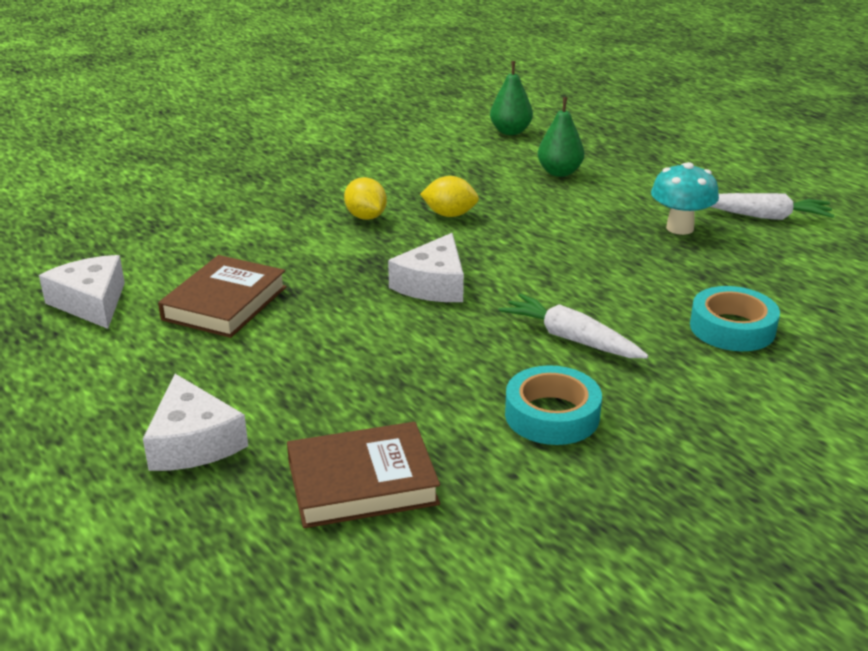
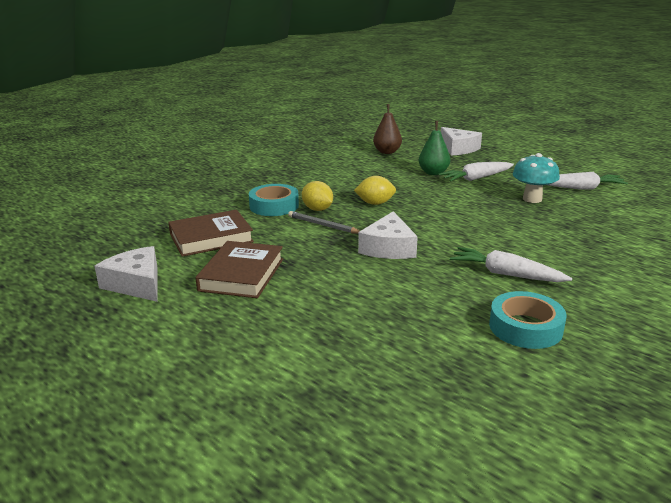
camera: 10 degrees left, 5 degrees down
white cheese [143,374,248,471] -> white cheese moved to [441,127,482,156]
brown book [287,422,440,528] -> brown book moved to [168,210,254,257]
green pear [490,61,533,135] -> brown pear [373,104,402,154]
turquoise tape [690,286,780,351] -> turquoise tape moved to [249,184,299,216]
none -> grey pencil [288,211,360,234]
none -> white carrot [438,162,514,182]

